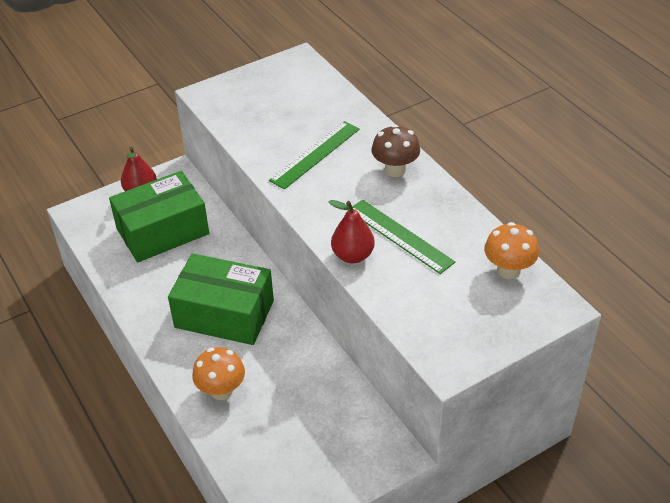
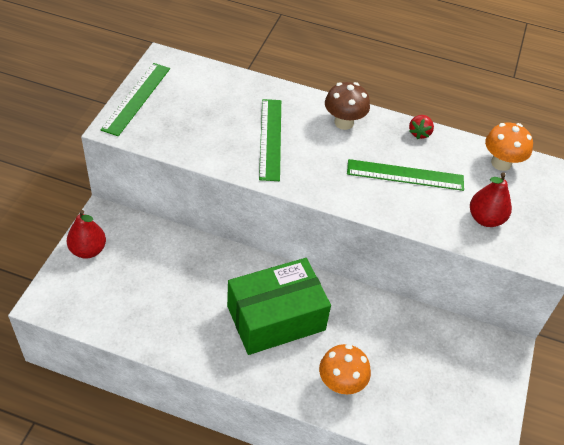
camera: 45 degrees left, 5 degrees up
green box [109,171,209,263] -> none
red pear [329,200,375,263] -> red pear moved to [470,172,512,227]
none -> green ruler [101,63,170,136]
none -> red strawberry [409,115,434,139]

